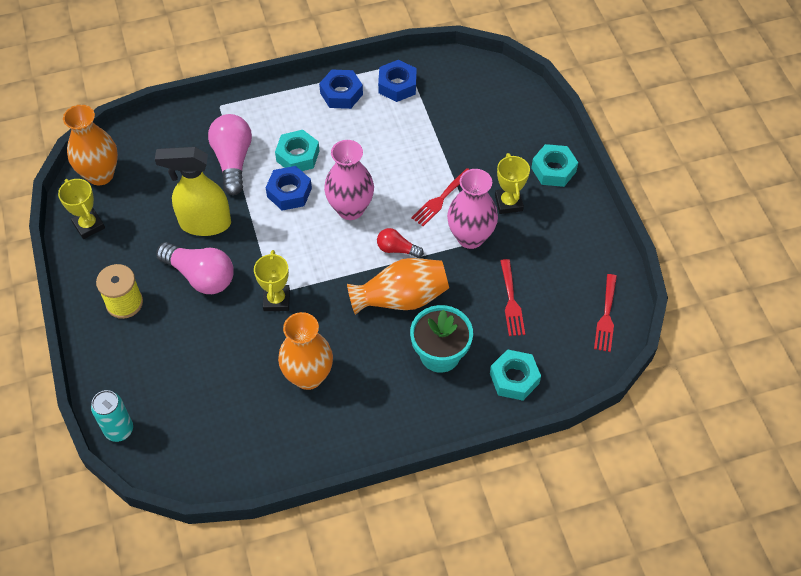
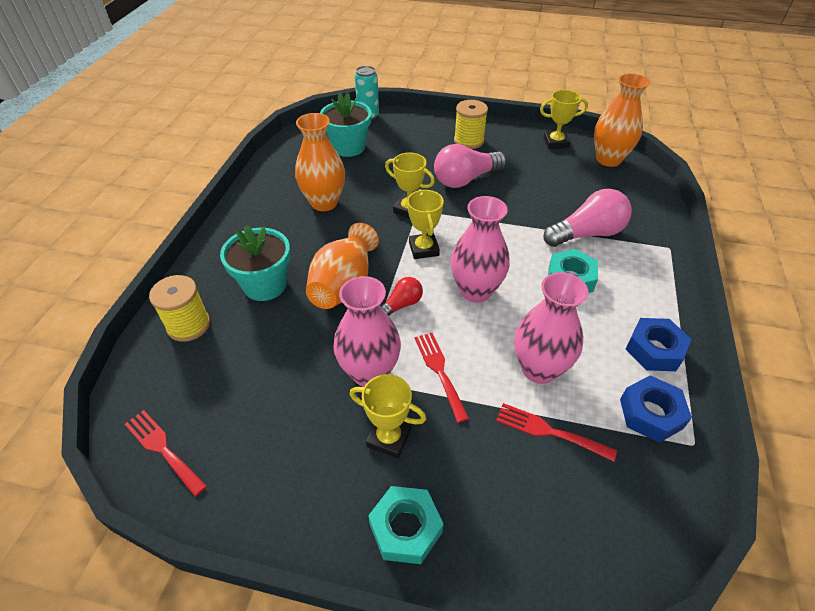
camera: 120 degrees right, 10 degrees down
yellow spray bottle [155,147,231,236] -> none
pink light bulb [208,114,252,195] -> pink light bulb turned 45 degrees counterclockwise [543,189,632,247]
blue nut [266,166,312,210] -> none
turquoise nut [490,349,541,401] -> yellow spool [149,275,210,342]
red fork [500,259,525,336] -> red fork moved to [496,403,617,462]
none -> turquoise flower pot [320,92,371,157]
none -> yellow trophy [407,189,444,259]
none -> pink vase [514,272,589,384]

